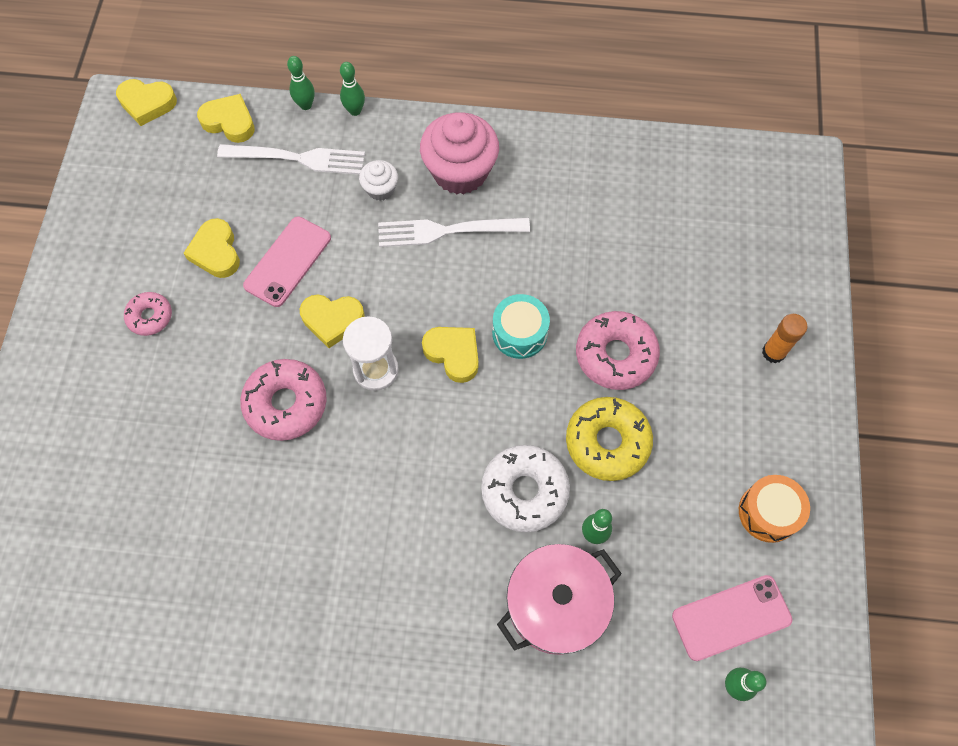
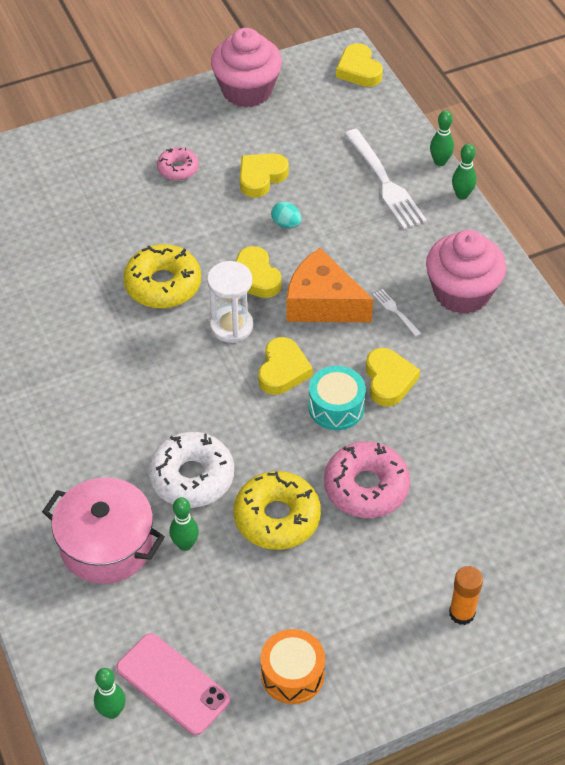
camera: 60 degrees right, 15 degrees down
yellow heart [197,94,255,143] -> yellow heart moved to [366,348,420,407]
pink donut [240,359,327,441] -> yellow donut [123,244,201,308]
pink phone [243,217,331,307] -> turquoise egg [271,201,302,228]
white cupcake [359,160,398,201] -> none
white fork [378,218,530,247] -> white fork [373,289,421,336], size x0.45
none -> pink cupcake [211,28,282,108]
none -> orange cheese [286,248,373,322]

